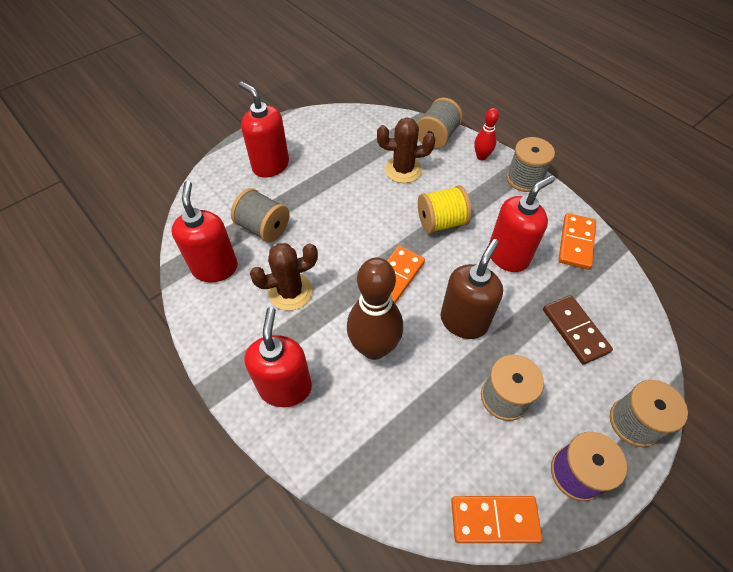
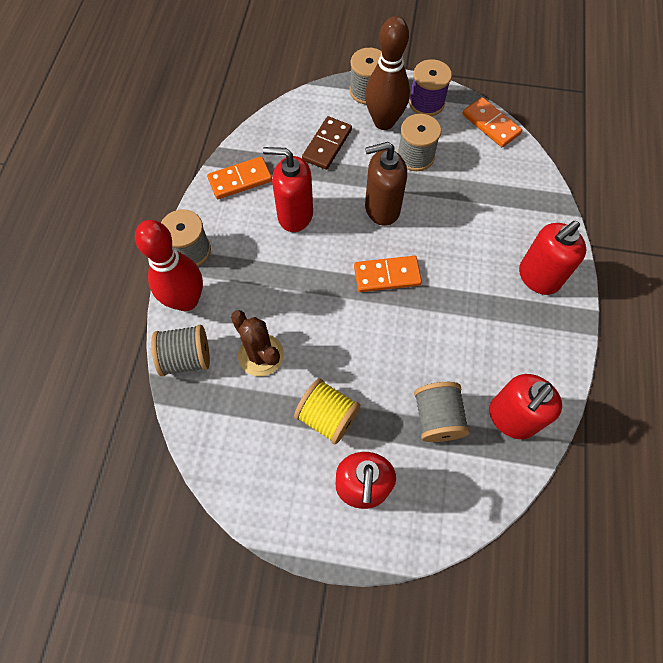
camera: 130 degrees left, 10 degrees up
brown cactus [250,243,318,311] -> none
brown bowling pin [347,258,403,360] -> brown bowling pin moved to [365,16,410,130]
yellow spool [418,186,472,234] -> yellow spool moved to [294,378,361,444]
red bowling pin [474,108,499,160] -> red bowling pin [135,220,203,311], size x1.96

